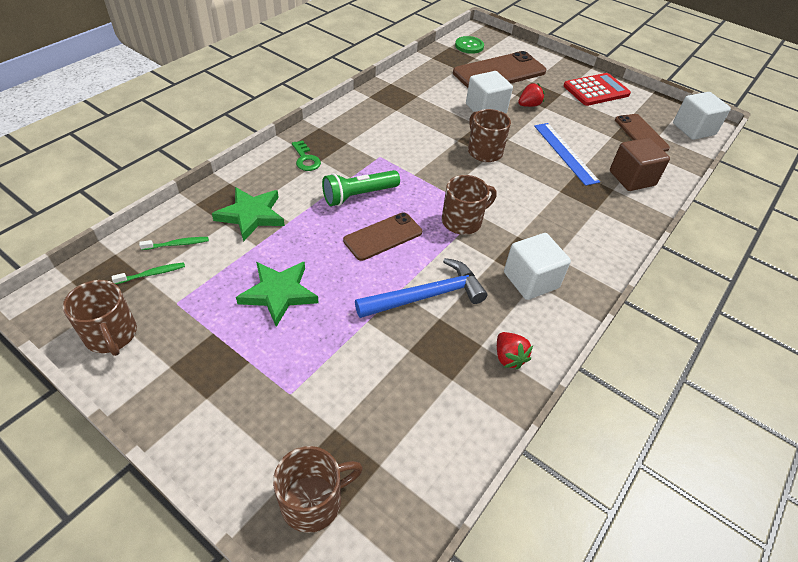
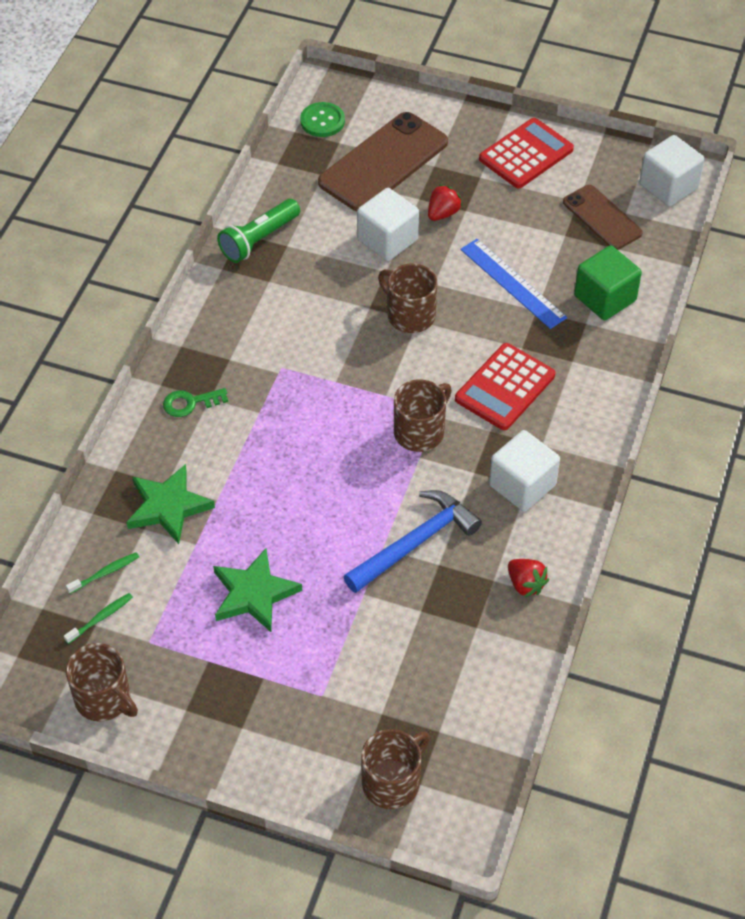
camera: 15 degrees left, 5 degrees up
green key [292,140,321,171] -> green key turned 120 degrees clockwise [163,388,228,417]
green flashlight [322,170,400,206] -> green flashlight moved to [217,199,300,263]
brown phone [343,212,422,261] -> none
brown cube [610,138,670,191] -> green cube [574,245,642,320]
none -> red calculator [455,343,555,430]

